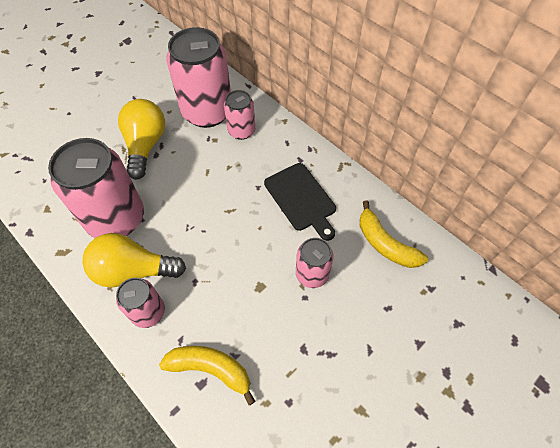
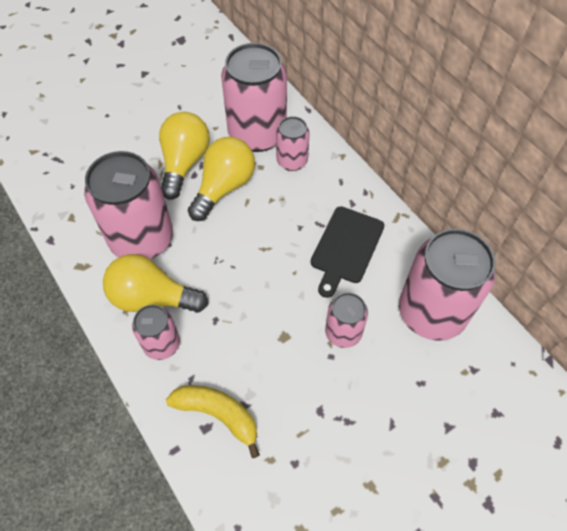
camera: 10 degrees right, 0 degrees up
black cutting board [264,163,336,241] -> black cutting board turned 45 degrees clockwise [311,206,384,298]
yellow banana [360,200,428,268] -> pink can [399,229,496,341]
none -> yellow light bulb [188,137,255,221]

